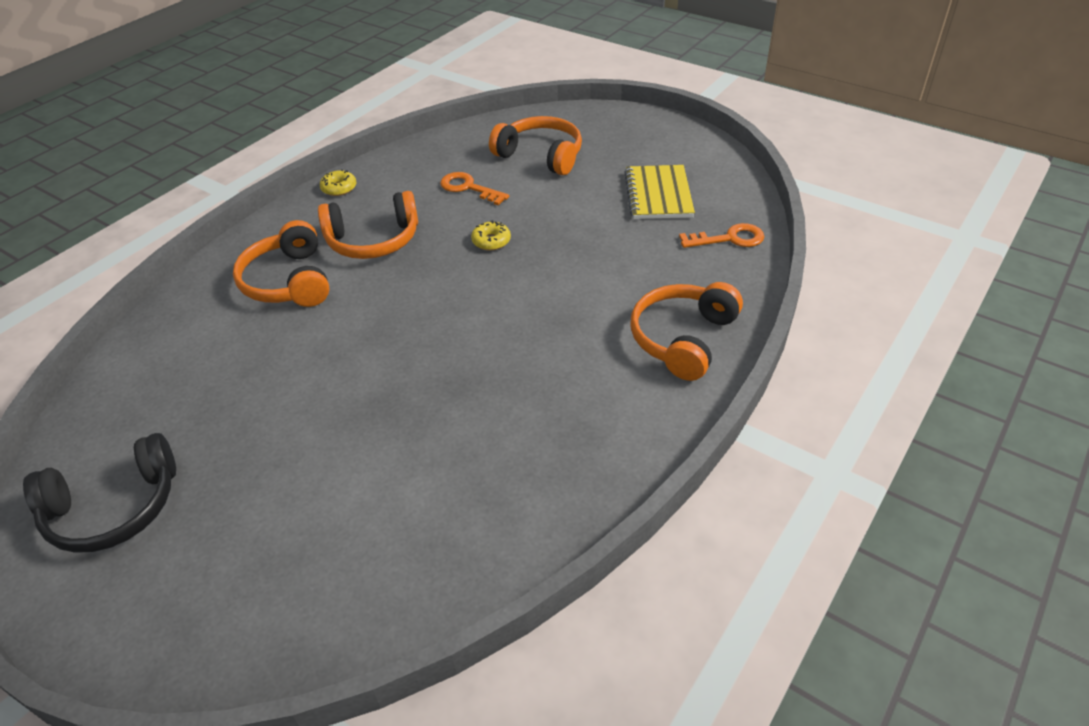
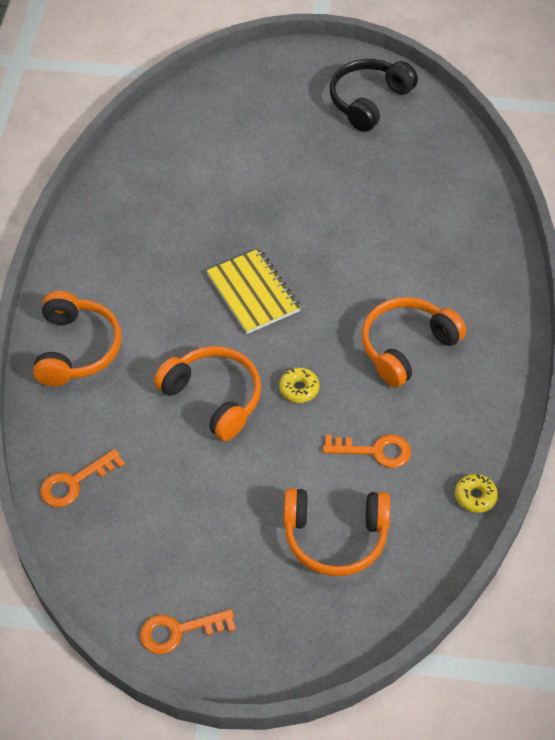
camera: 150 degrees right, 10 degrees up
orange headphones [233,220,330,307] -> orange headphones moved to [154,346,261,441]
yellow donut [320,169,356,196] -> yellow donut moved to [455,474,498,513]
yellow notebook [624,165,695,219] -> yellow notebook moved to [206,249,301,334]
none -> orange key [140,609,236,654]

